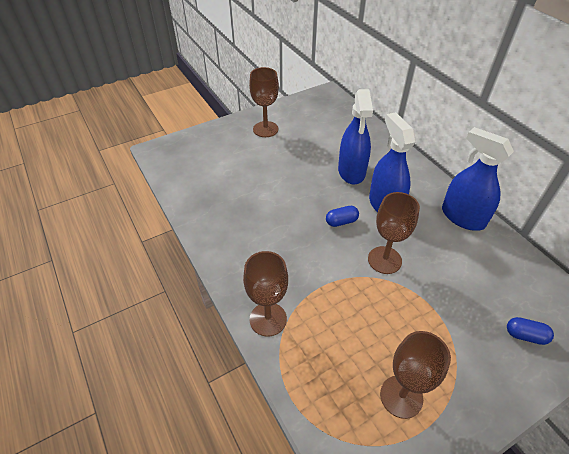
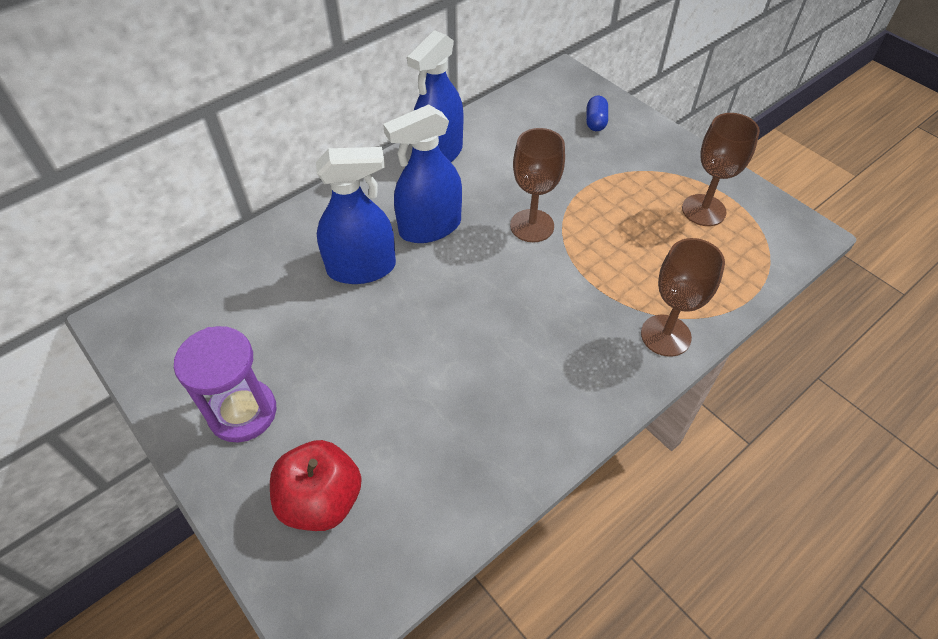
camera: 100 degrees left, 5 degrees up
brown goblet [249,67,279,137] -> purple hourglass [174,326,276,442]
blue capsule [326,206,359,227] -> none
none -> red apple [270,440,362,531]

